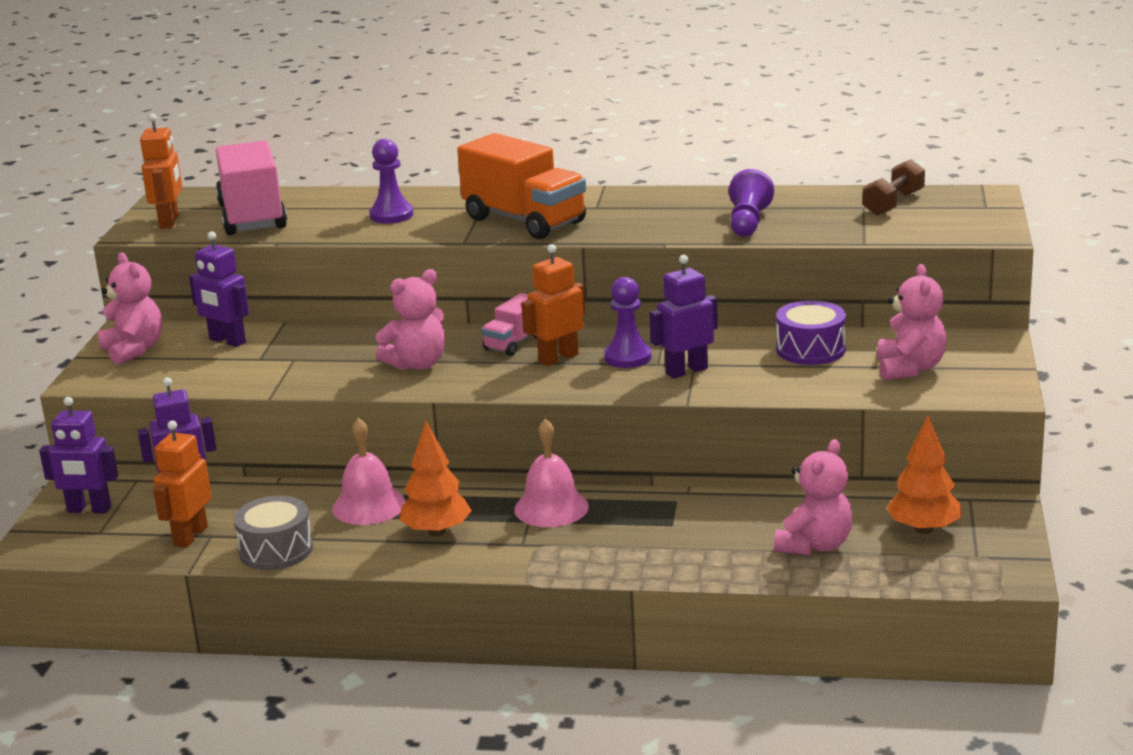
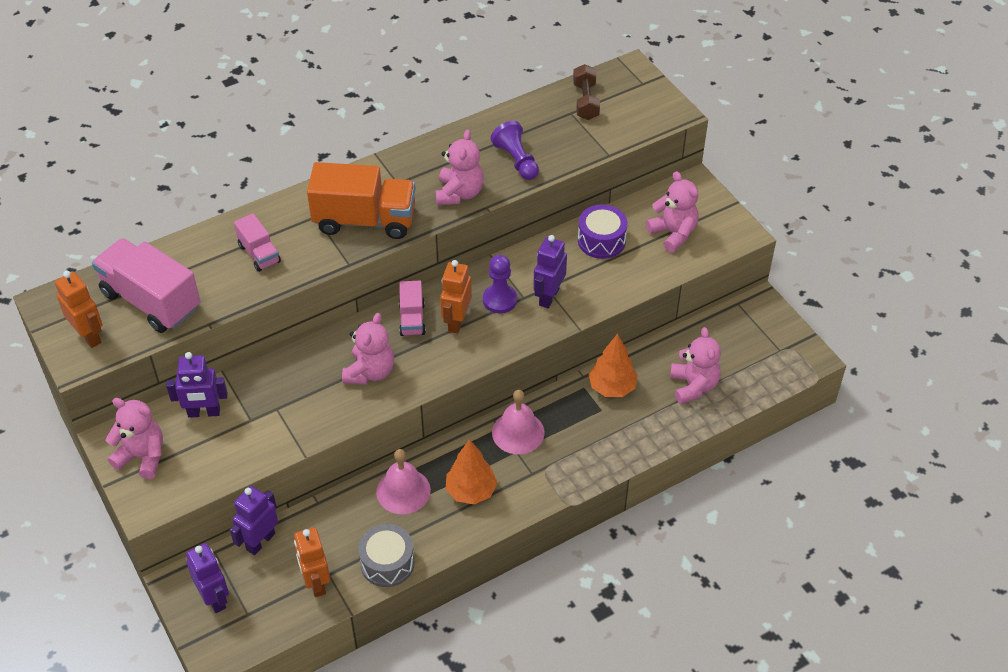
camera: 40 degrees left, 25 degrees up
purple robot [39,397,118,513] -> purple robot turned 90 degrees counterclockwise [186,543,229,613]
purple pawn [369,139,414,224] -> pink truck [234,213,281,272]
orange tree [886,415,961,534] -> orange tree moved to [588,334,638,397]
none -> pink teddy bear [435,130,484,205]

